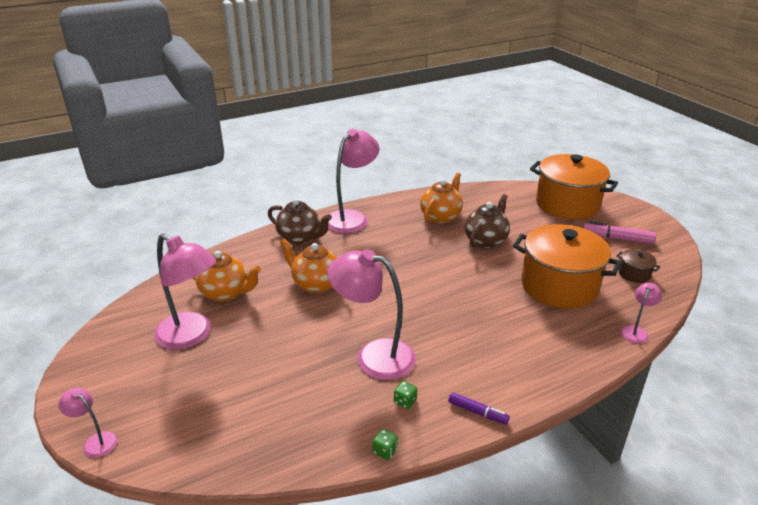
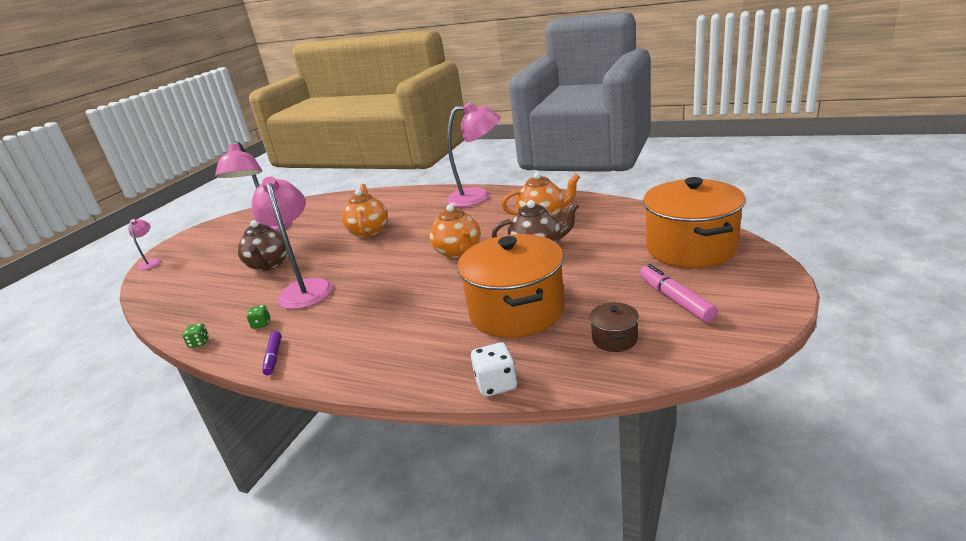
camera: 55 degrees right, 5 degrees down
orange teapot [192,251,261,302] -> orange teapot moved to [429,204,481,259]
brown teapot [268,199,332,245] -> brown teapot moved to [238,220,287,271]
pink lamp [621,283,662,344] -> white dice [471,342,517,397]

